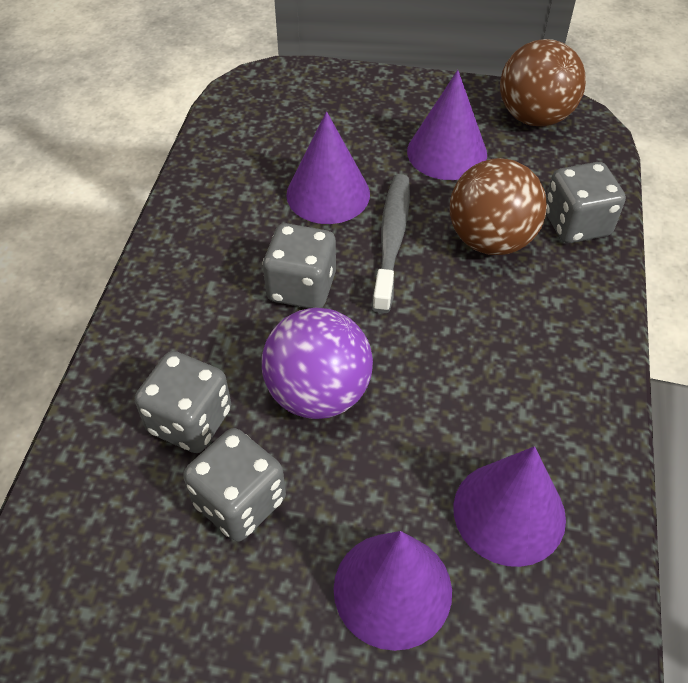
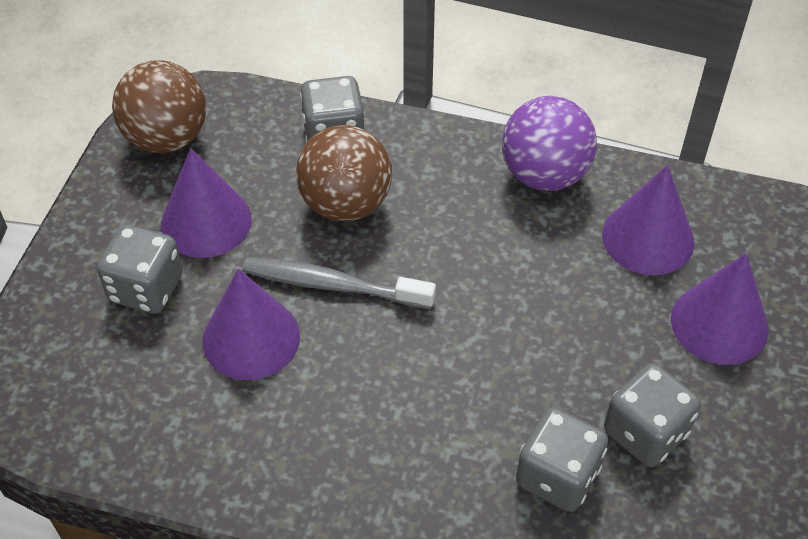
camera: 85 degrees left, 0 degrees up
purple ball [262,308,373,419] -> purple ball moved to [502,96,597,191]
grey dice [263,223,336,308] -> grey dice moved to [97,224,183,314]

